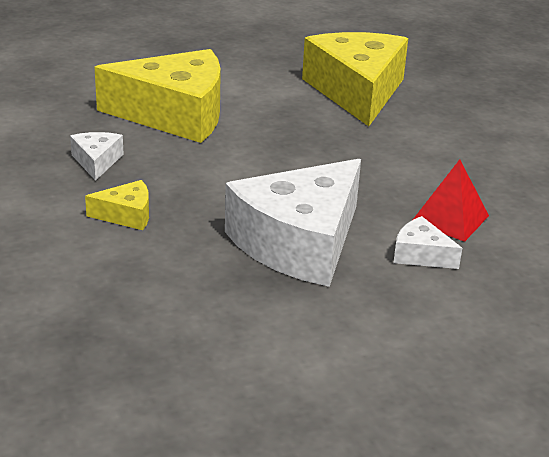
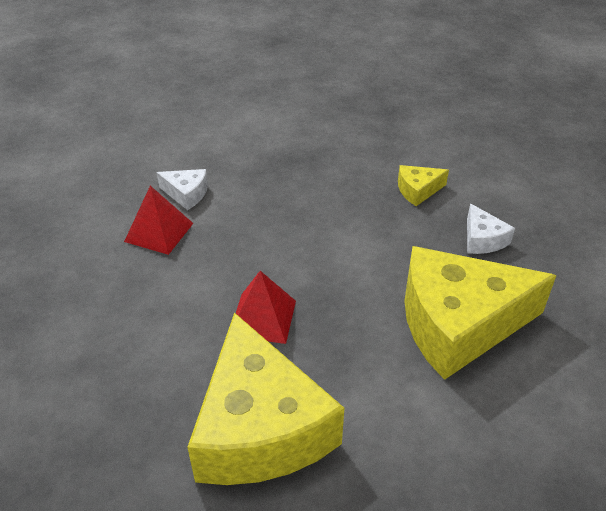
camera: 170 degrees right, 10 degrees up
white cheese [225,159,361,287] -> none
none -> red pyramid [236,271,296,344]

